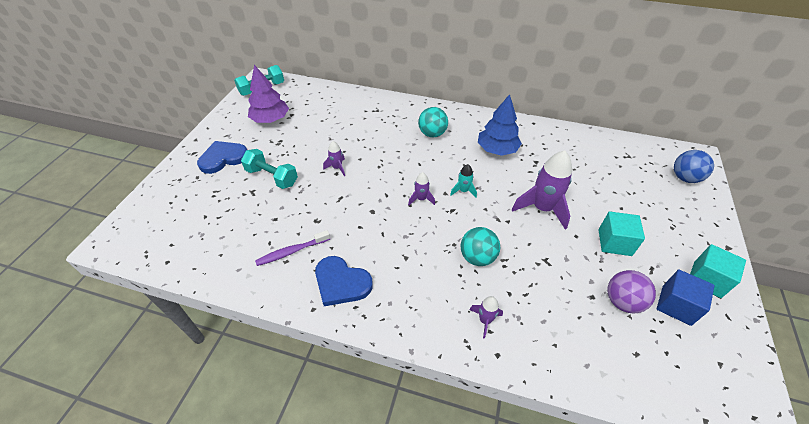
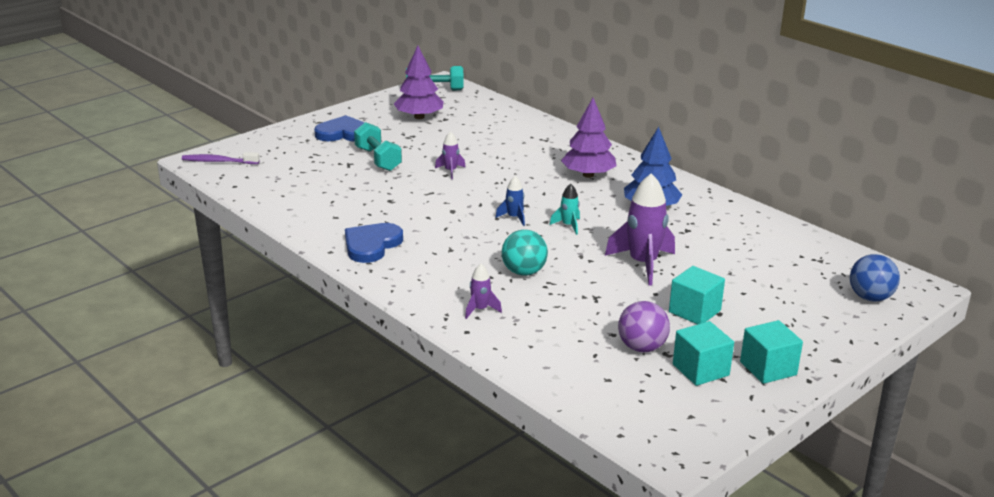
camera: 30 degrees right, 20 degrees down
purple toothbrush [255,230,330,266] -> purple toothbrush moved to [182,152,260,164]
blue heart [315,256,373,306] -> blue heart turned 60 degrees clockwise [345,223,403,263]
purple rocket [408,172,435,205] -> blue rocket [495,176,525,226]
turquoise ball [418,107,448,137] -> purple tree [561,98,616,178]
blue cube [657,269,714,326] -> turquoise cube [673,321,734,386]

